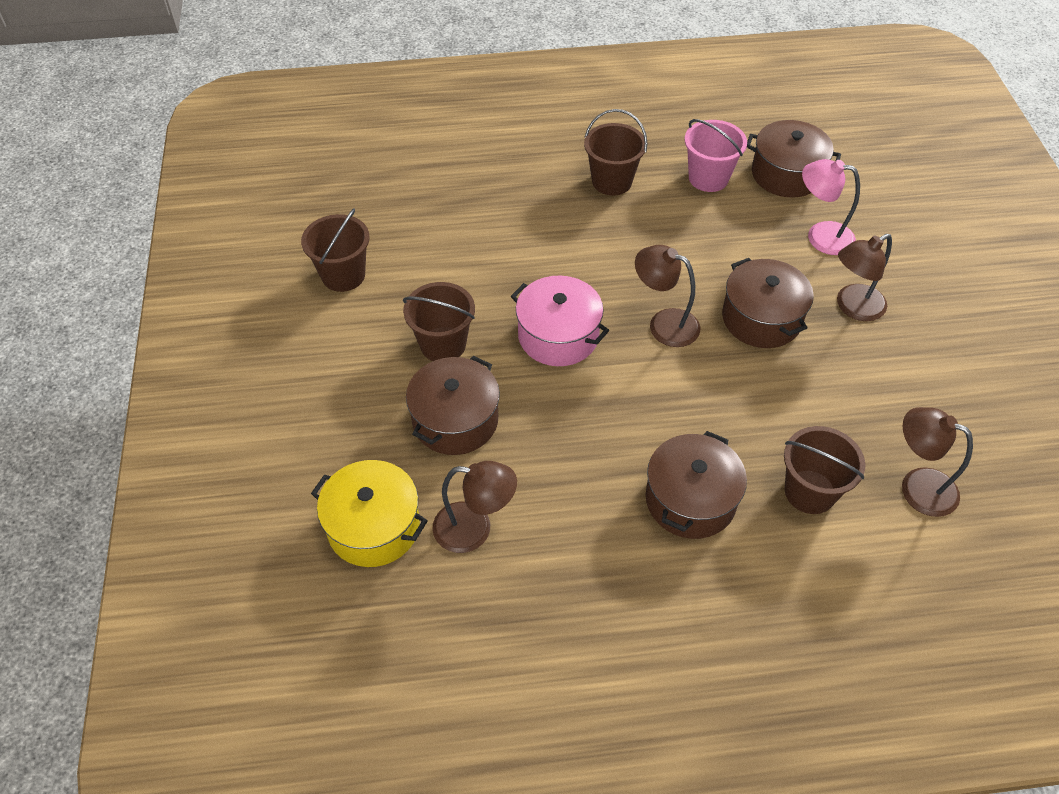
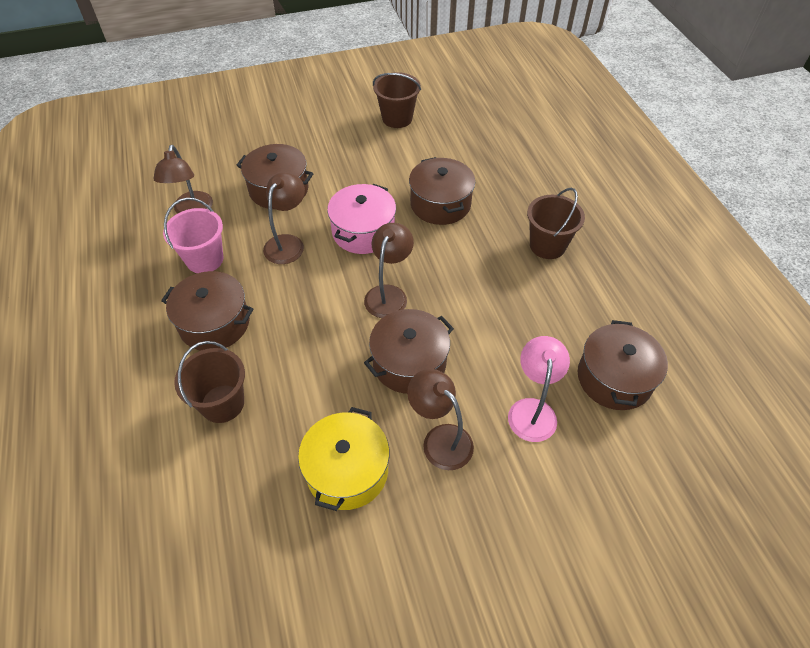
camera: 80 degrees right, 0 degrees up
yellow pot [311,460,428,567] -> yellow pot moved to [298,407,390,511]
brown bucket [403,282,475,361] -> none
pink bucket [684,119,747,192] -> pink bucket moved to [163,198,223,273]
brown lamp [902,407,973,517] -> brown lamp moved to [263,173,305,264]
none -> brown pot [409,157,475,225]

